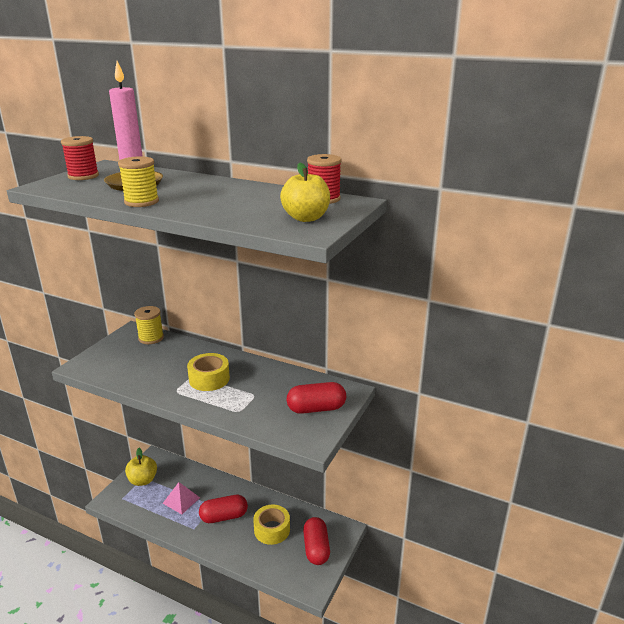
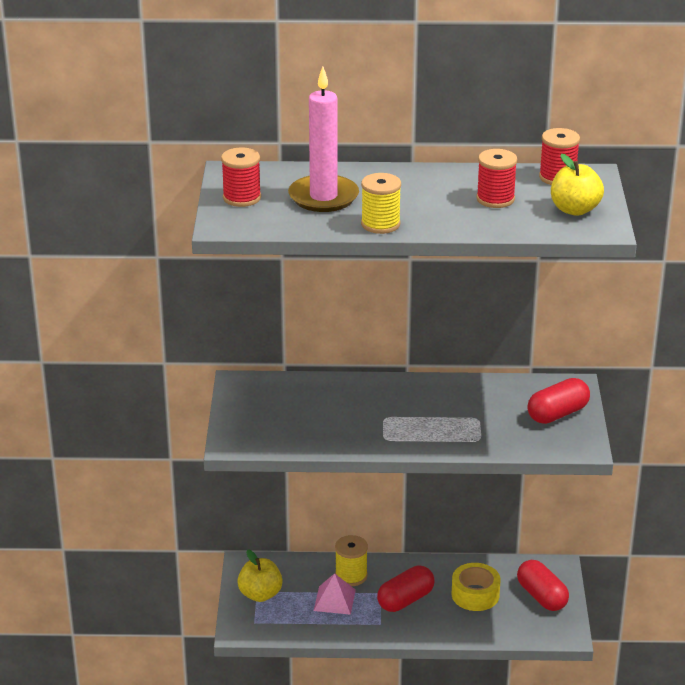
camera: 25 degrees left, 5 degrees up
yellow spool [134,306,164,344] -> yellow spool moved to [335,535,368,586]
yellow tape [187,353,230,391] -> none
none -> red spool [476,149,517,208]

